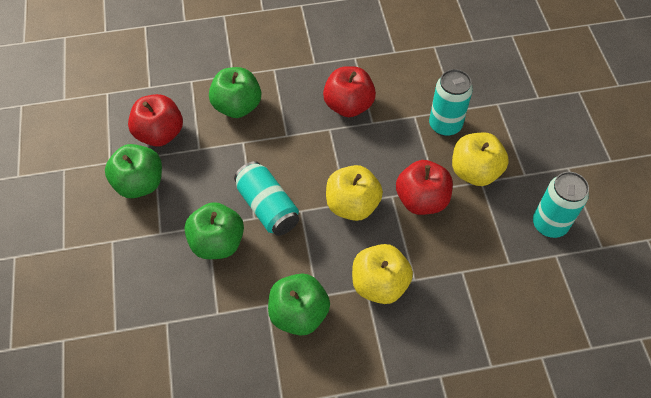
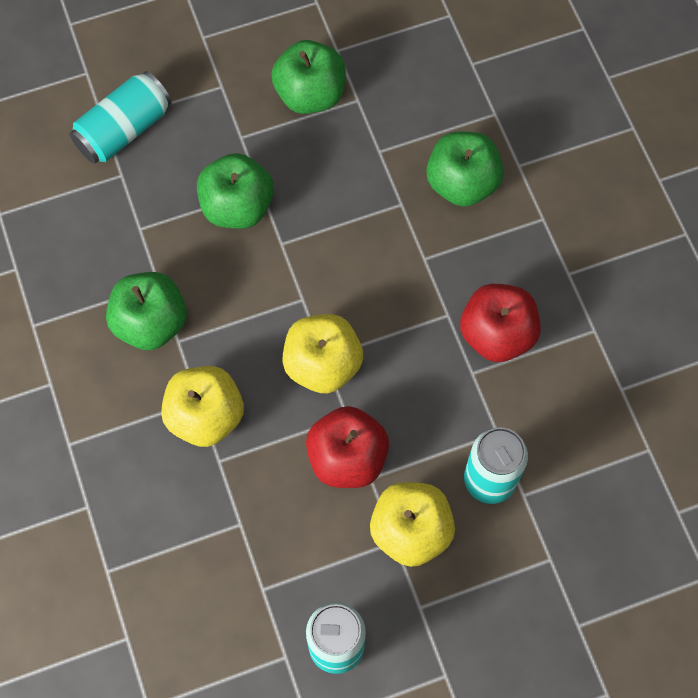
camera: 80 degrees right, 10 degrees up
red apple [128,94,183,146] -> none
turquoise can [234,161,299,236] -> turquoise can moved to [69,71,172,164]

